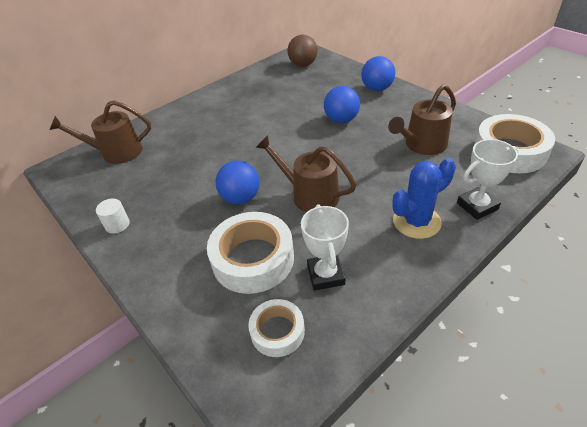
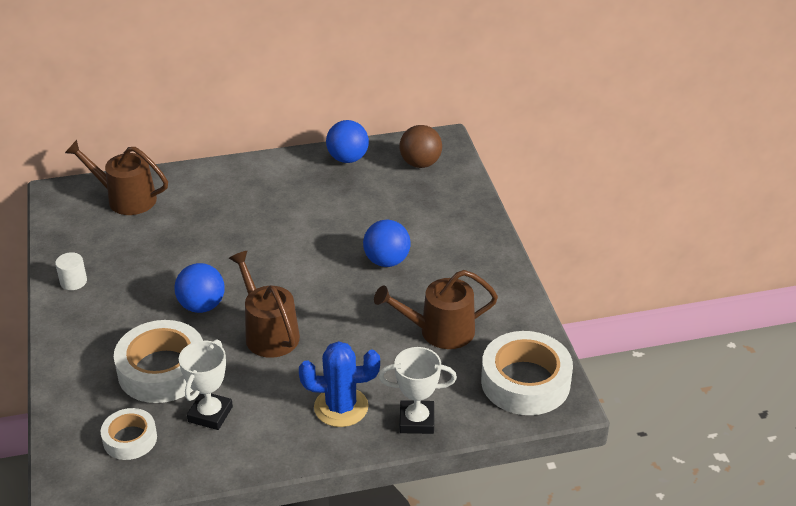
camera: 25 degrees right, 5 degrees down
blue ball [361,56,395,91] -> blue ball moved to [326,120,369,163]

